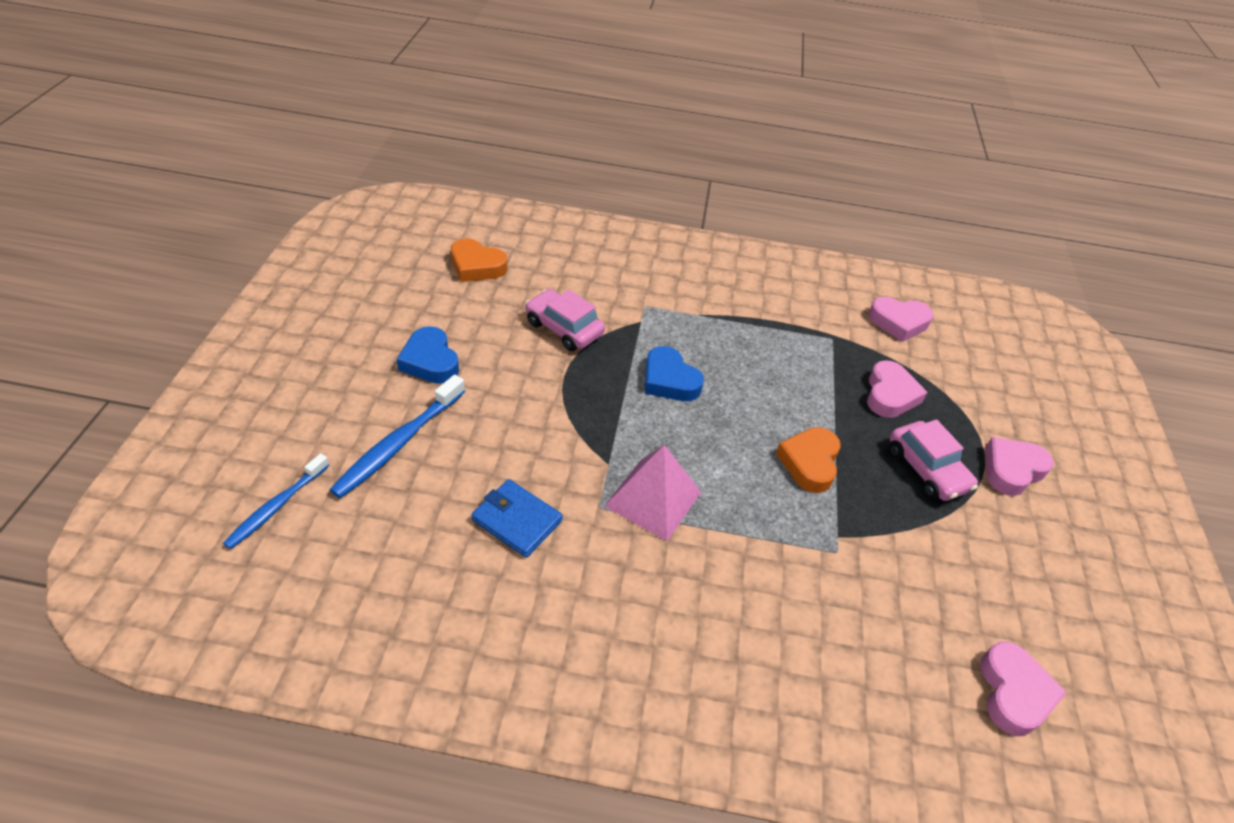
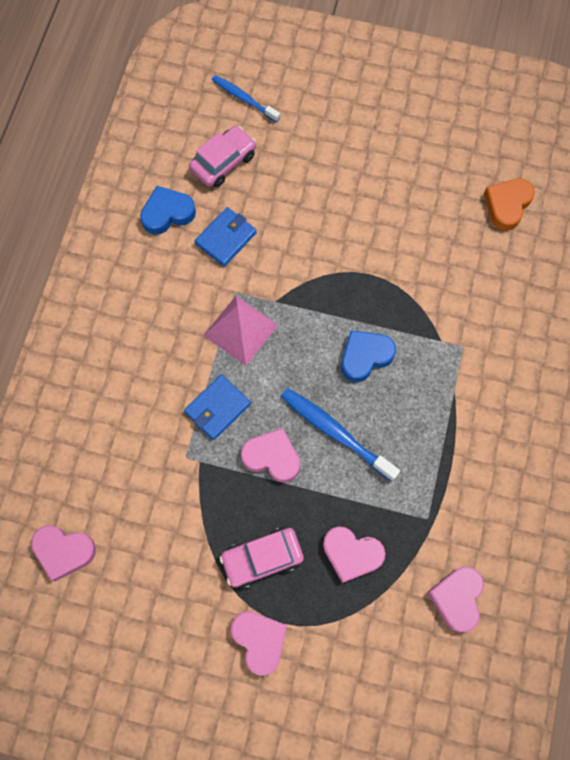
camera: 100 degrees right, 25 degrees up
blue toothbrush [330,375,465,498] -> blue toothbrush moved to [281,388,400,482]
blue heart [397,326,459,384] -> blue heart moved to [140,186,196,235]
pink car [525,289,605,351] -> pink car moved to [189,126,256,188]
orange heart [776,427,841,493] -> pink heart [241,428,300,483]
none -> blue wallet [184,374,251,440]

